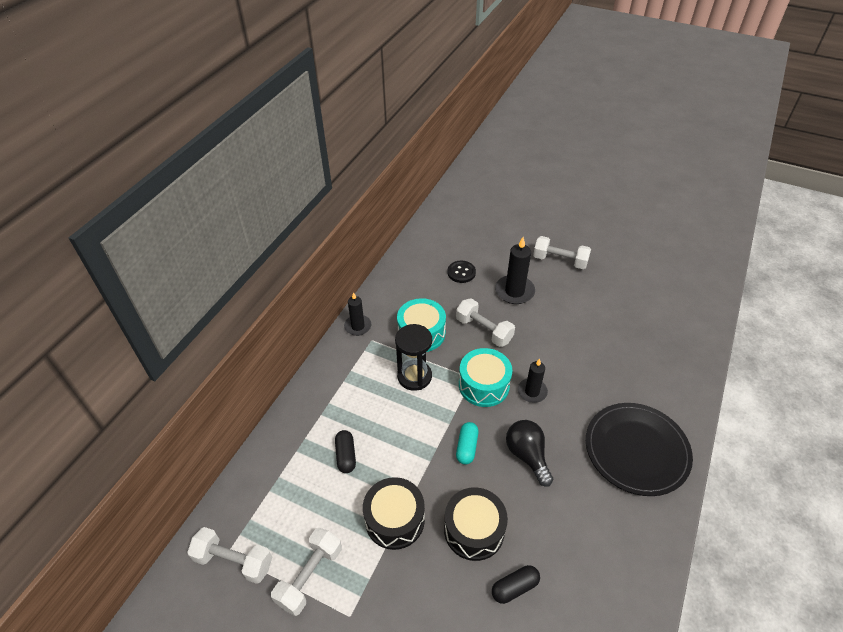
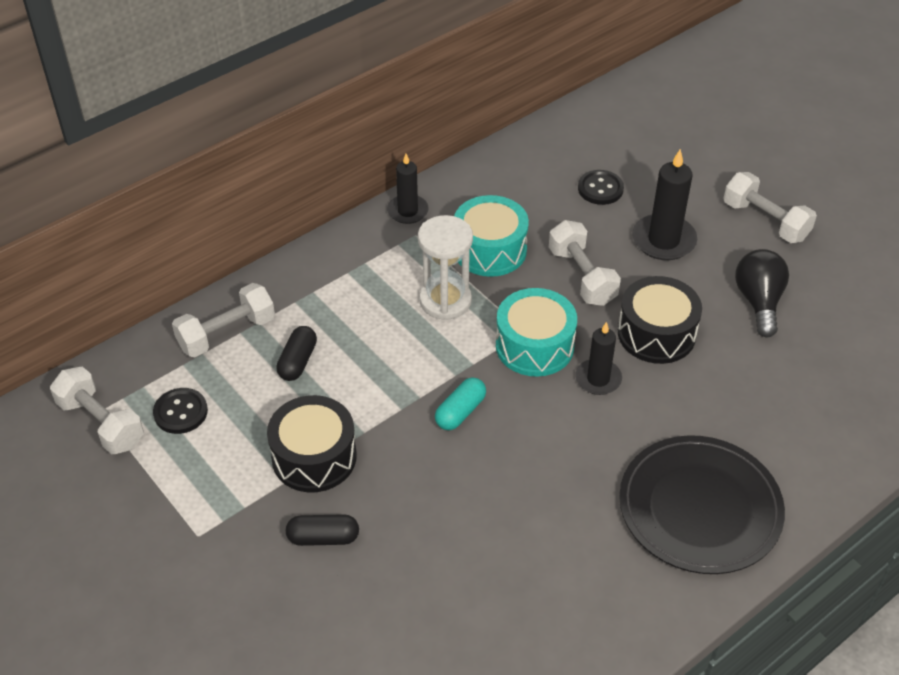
camera: 25 degrees right, 0 degrees up
white dumbbell [271,528,342,616] -> white dumbbell moved to [172,283,275,357]
black hourglass [395,324,432,391] -> white hourglass [418,215,473,320]
black drum [444,487,508,561] -> black drum moved to [618,276,702,364]
black capsule [492,565,540,604] -> black capsule moved to [286,514,359,546]
black light bulb [506,420,553,487] -> black light bulb moved to [735,249,789,337]
none -> black button [153,388,208,434]

